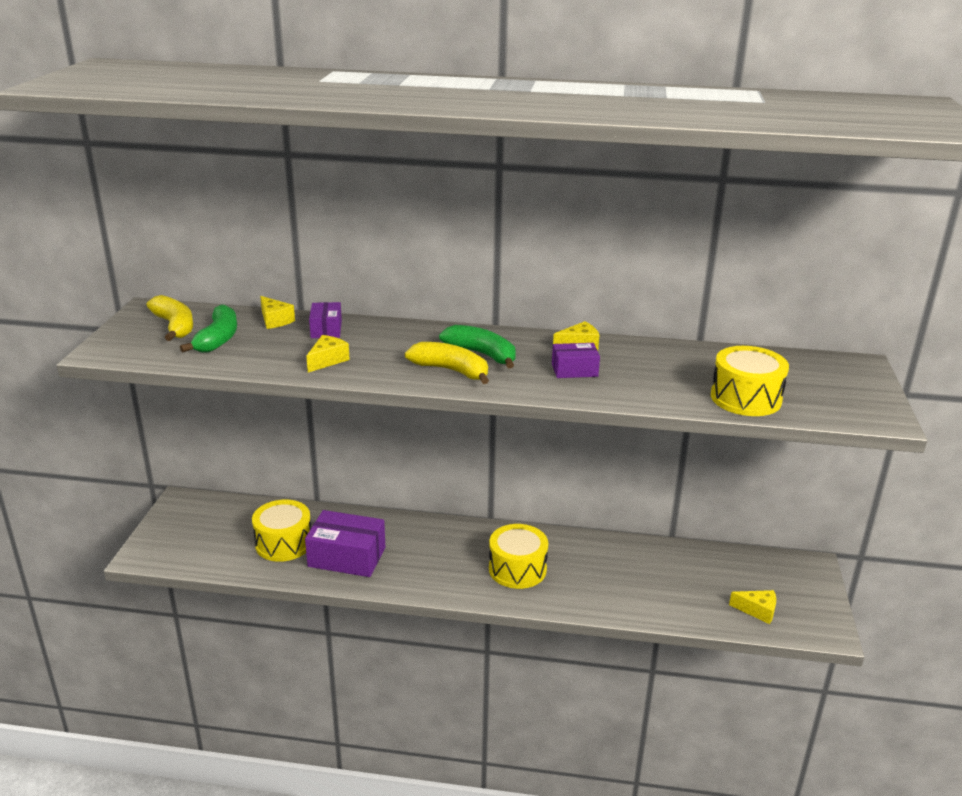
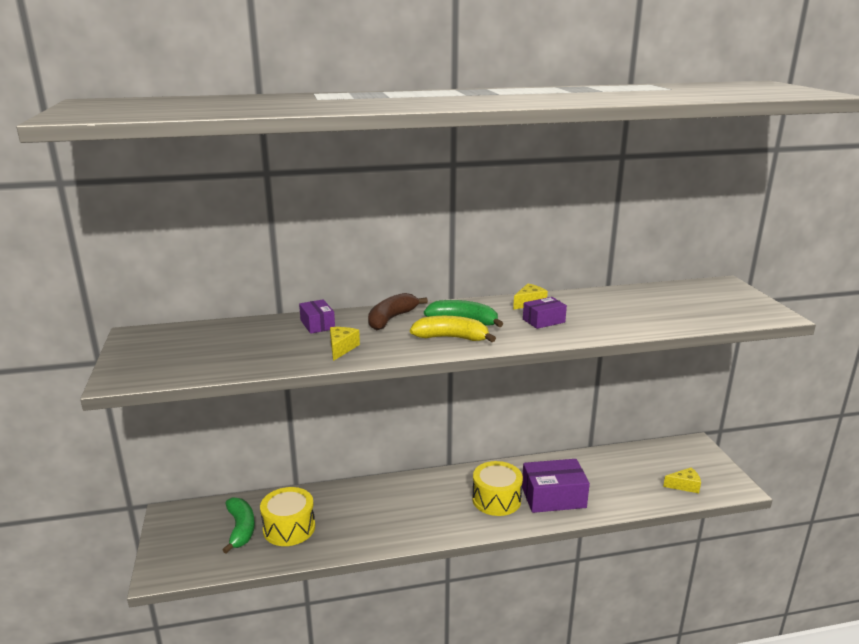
camera: 20 degrees left, 5 degrees down
yellow banana [146,295,193,341] -> none
green banana [180,305,237,353] -> green banana moved to [223,497,255,554]
yellow cheese [260,296,295,329] -> none
purple box [305,510,385,577] -> purple box moved to [522,459,590,513]
yellow drum [711,346,789,416] -> none
none -> brown banana [368,293,428,330]

